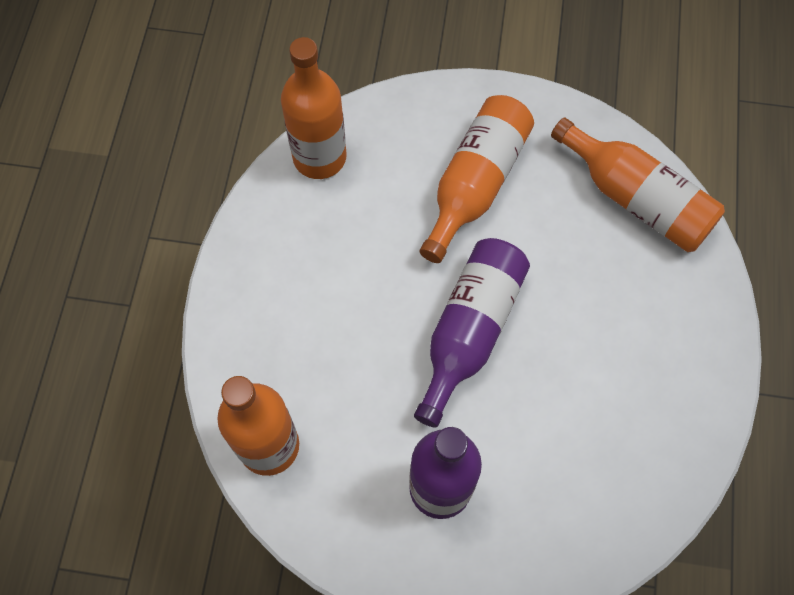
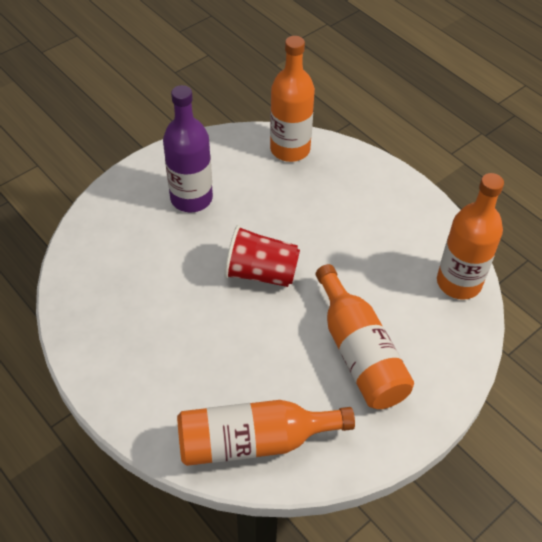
camera: 130 degrees right, 15 degrees down
purple bottle [414,238,530,428] -> red cup [224,225,300,287]

